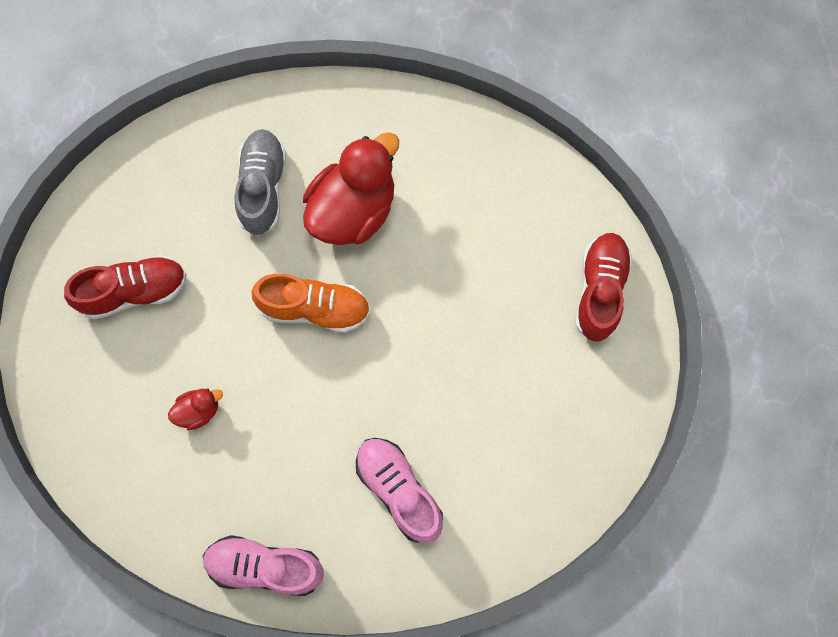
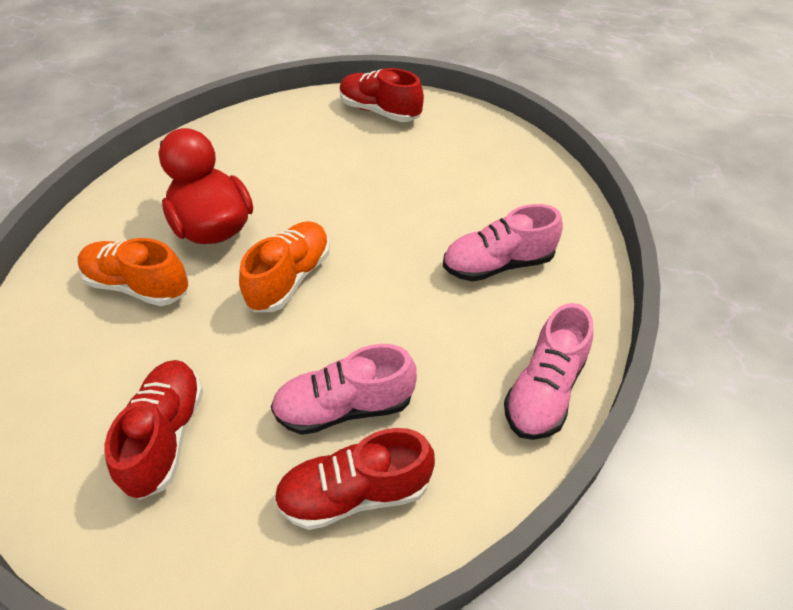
camera: 70 degrees left, 25 degrees down
red duck [168,389,223,430] -> pink shoe [271,344,417,435]
grey shoe [235,129,286,236] -> orange shoe [78,238,189,306]
none -> red shoe [274,428,435,530]

